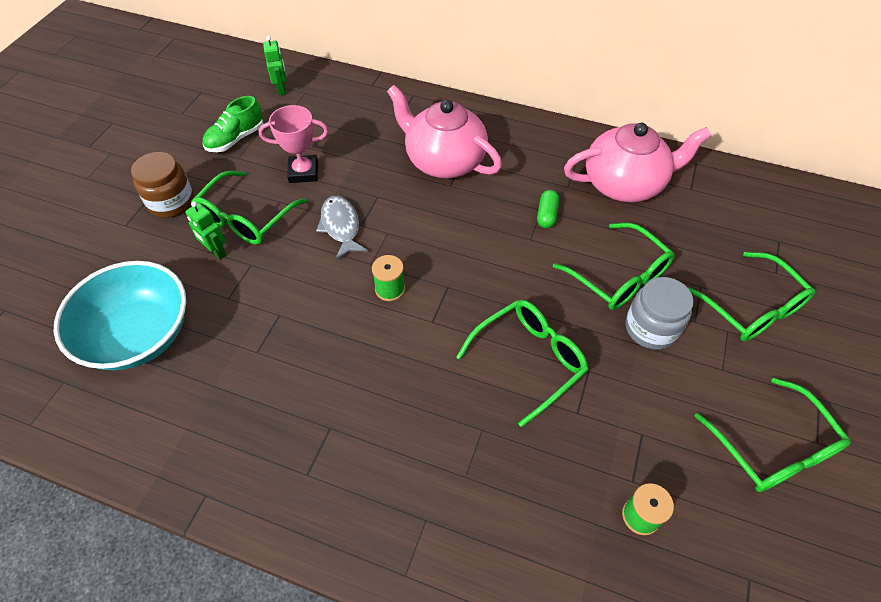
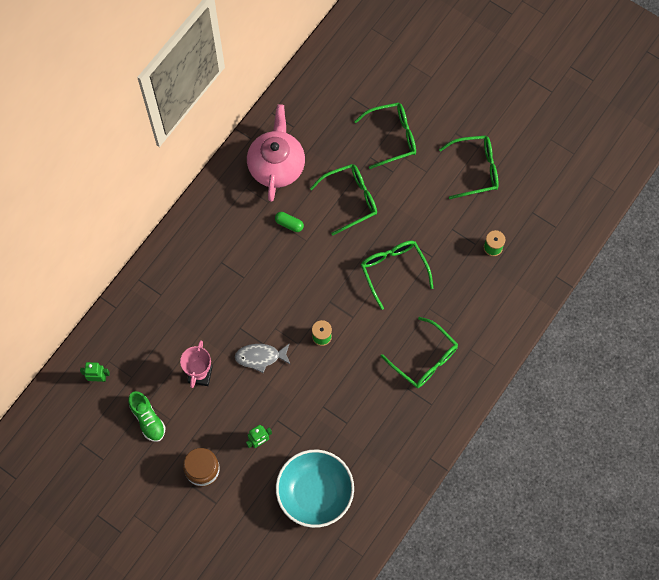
camera: 75 degrees left, 15 degrees up
green glasses [191,171,307,245] -> green glasses moved to [380,317,458,388]
pink teapot [387,85,502,178] -> none
grey jar [625,277,694,350] -> none

